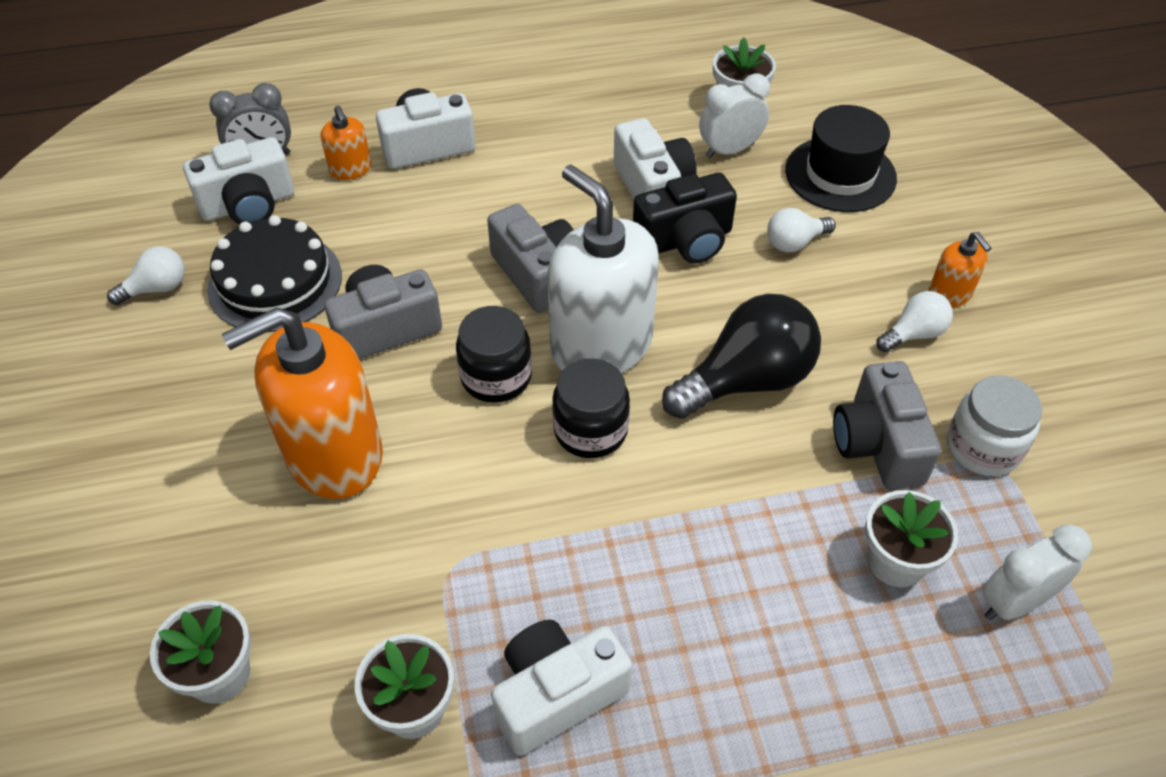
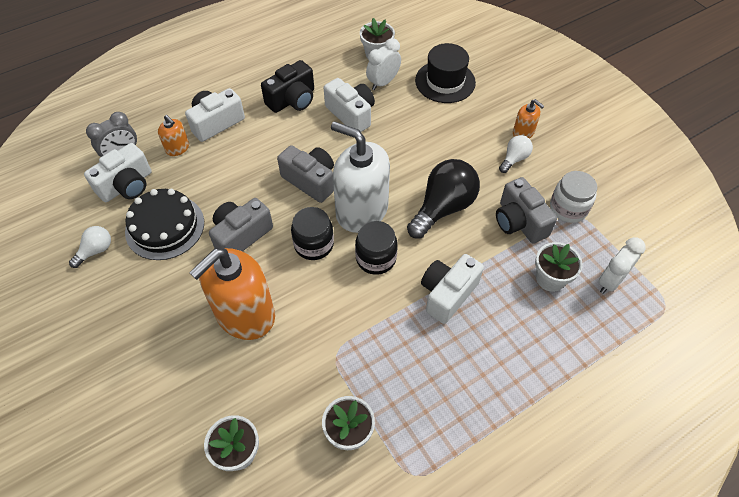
camera: 20 degrees left, 5 degrees up
white camera [491,620,632,756] -> white camera moved to [421,254,484,324]
black camera [633,173,737,263] -> black camera moved to [261,60,314,113]
white light bulb [767,208,836,253] -> none

